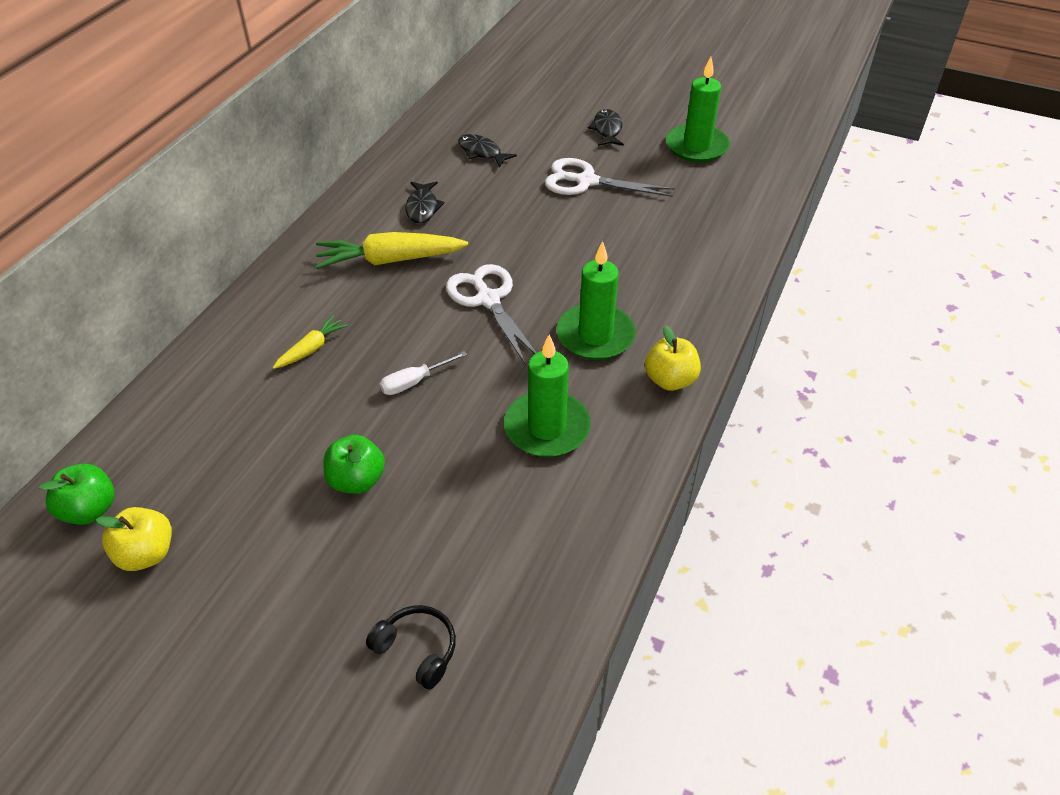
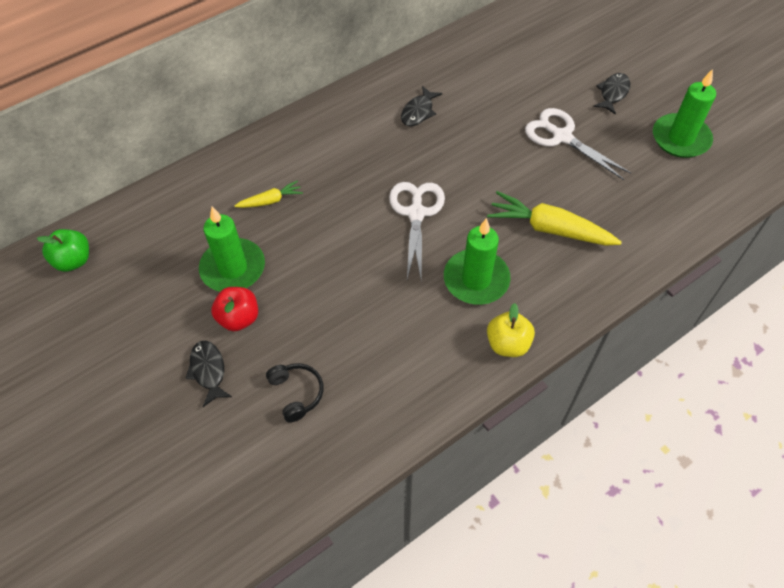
camera: 30 degrees right, 10 degrees up
yellow apple [96,507,172,571] -> none
yellow carrot [316,232,468,269] -> yellow carrot moved to [487,191,622,246]
green apple [323,435,385,494] -> red apple [211,287,258,331]
black headphones [366,605,456,690] -> black headphones moved to [266,363,323,423]
white screwdriver [380,351,467,395] -> none
black fish [458,134,517,168] -> black fish moved to [185,341,232,407]
green candle [504,334,591,457] -> green candle moved to [199,207,265,292]

